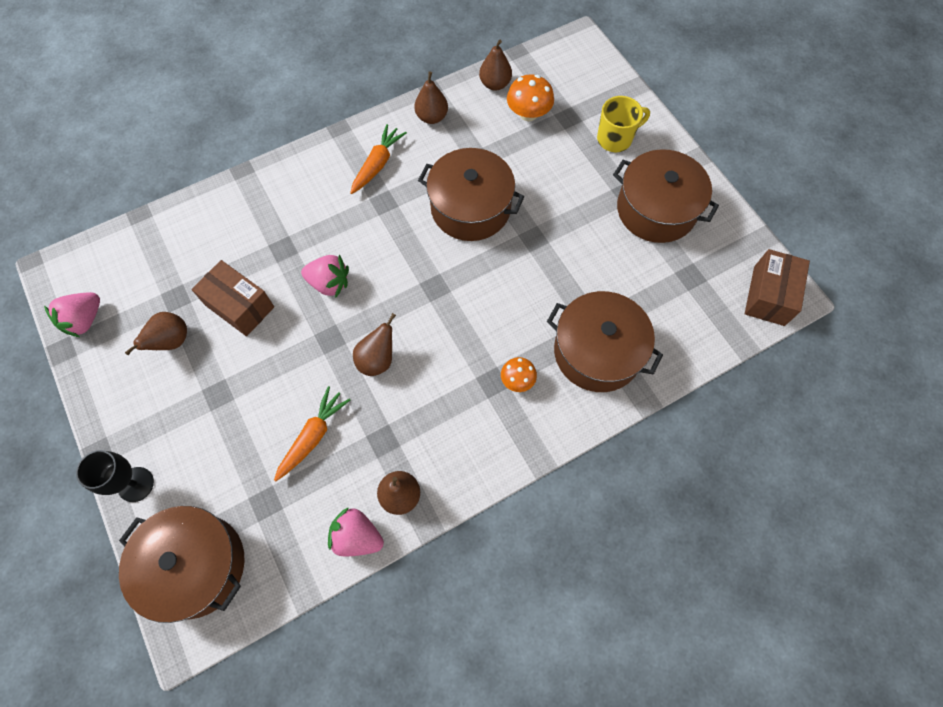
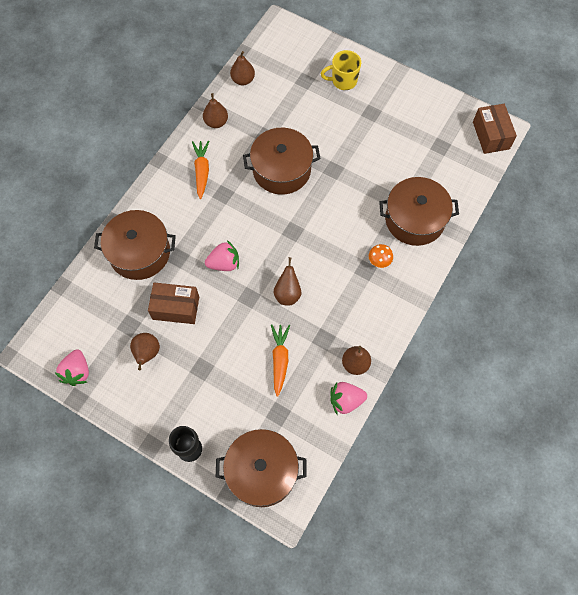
camera: 30 degrees left, 0 degrees up
orange mushroom [507,74,554,121] -> none
yellow mug [597,96,650,152] -> yellow mug turned 135 degrees counterclockwise [321,50,361,90]
brown pot [613,149,719,243] -> brown pot moved to [94,210,176,280]

